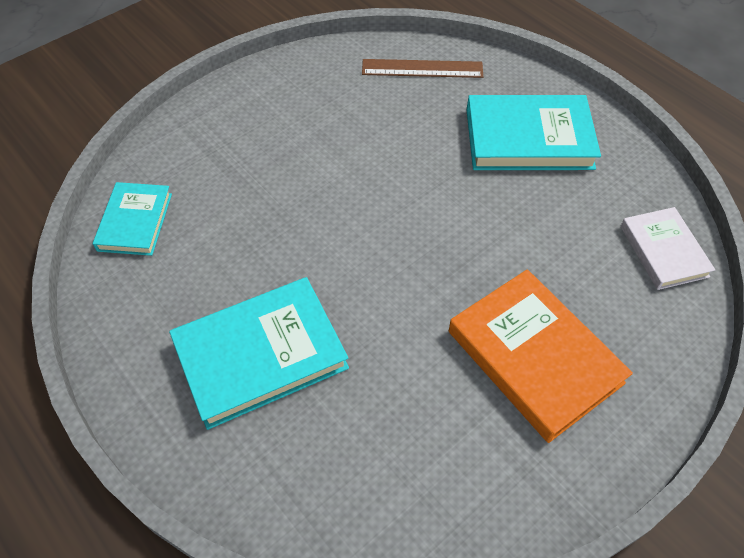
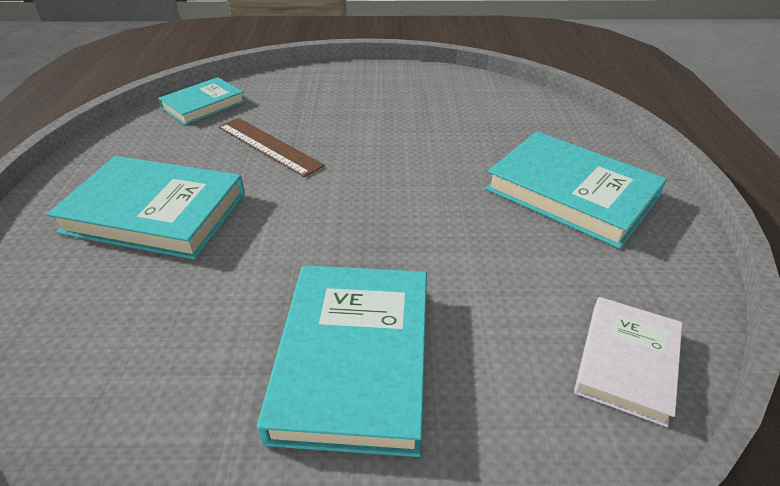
camera: 40 degrees right, 15 degrees down
brown ruler [362,59,483,78] -> brown ruler moved to [219,118,325,177]
orange book [449,269,633,443] -> turquoise book [257,265,427,457]

